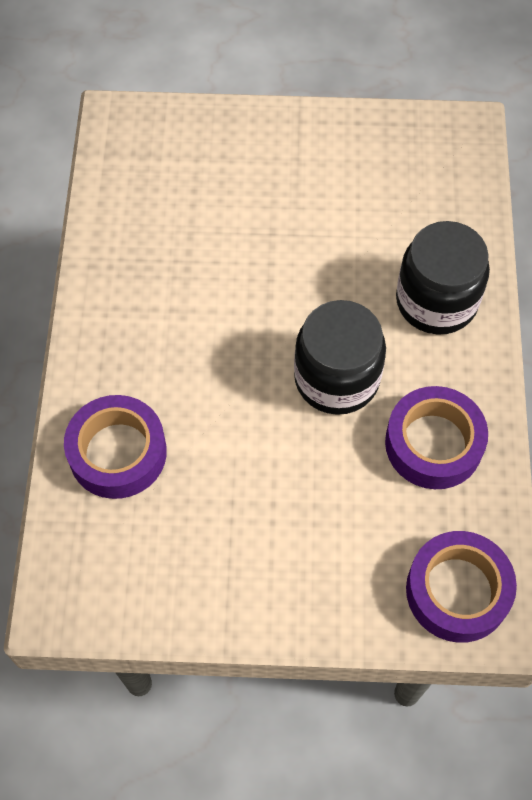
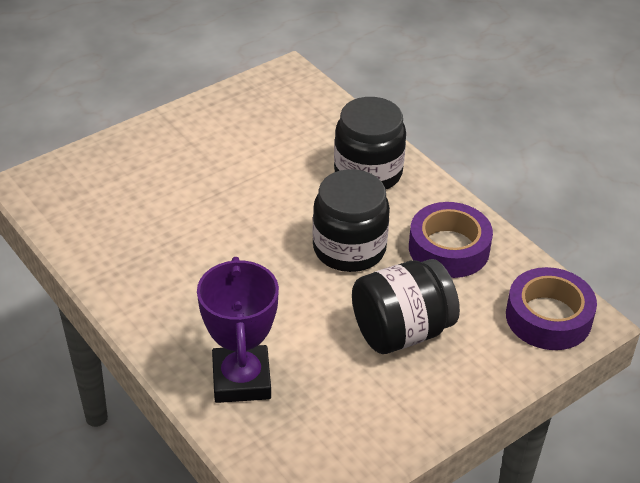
camera: 40 degrees left, 20 degrees down
purple tape [64,395,167,499] -> purple trophy [197,257,279,403]
none -> black jar [352,259,460,354]

